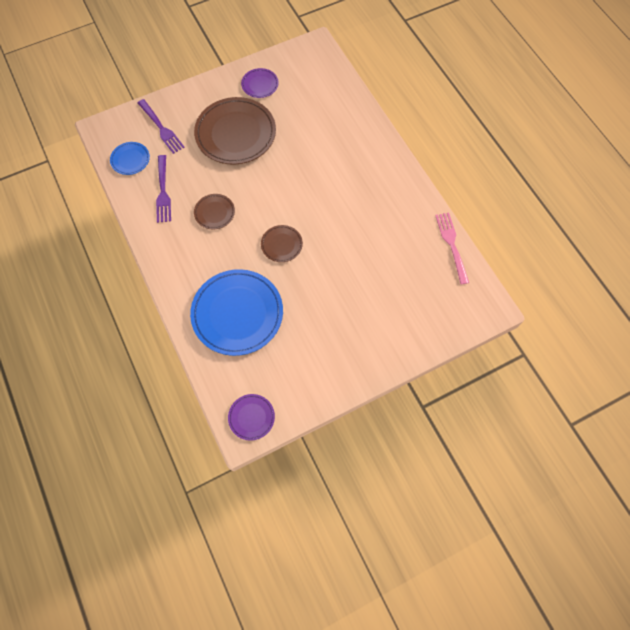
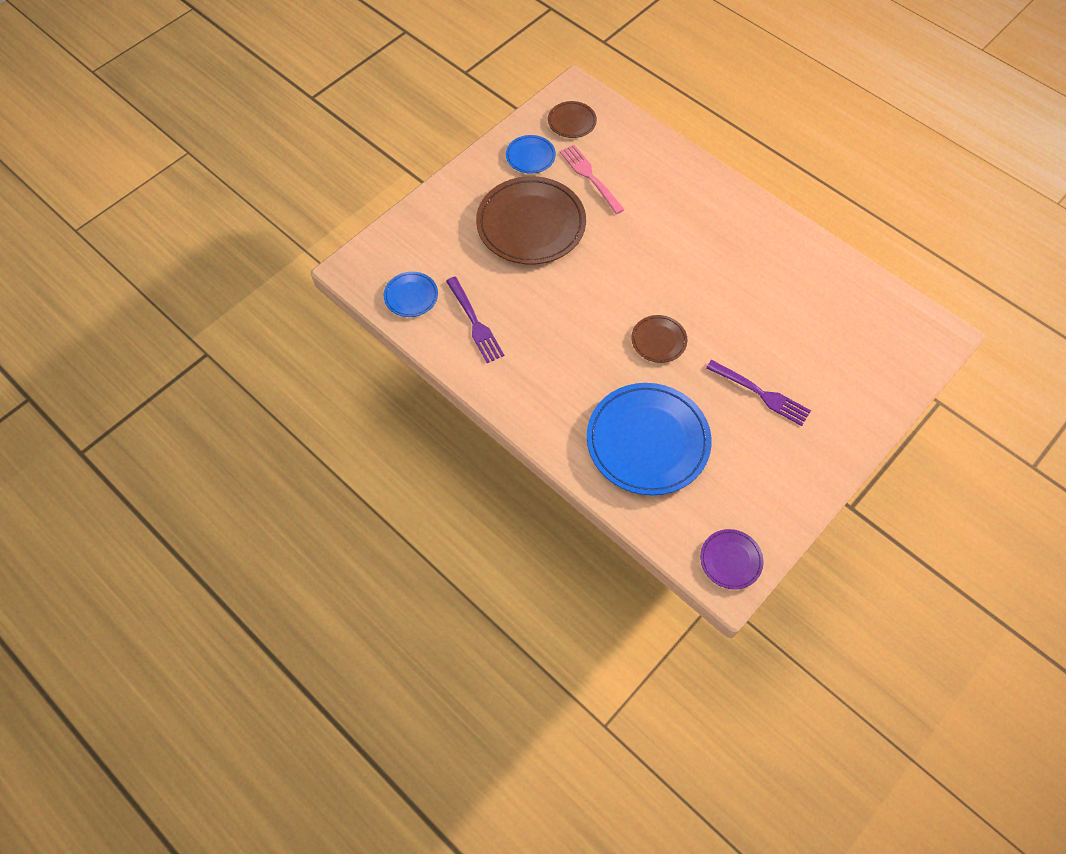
camera: 20 degrees left, 5 degrees down
purple fork [138,99,185,154] -> purple fork moved to [706,360,811,426]
brown plate [194,194,235,229] -> brown plate moved to [548,101,597,138]
purple plate [241,68,279,98] -> blue plate [506,135,556,174]
pink fork [435,213,469,284] -> pink fork moved to [560,145,625,214]

